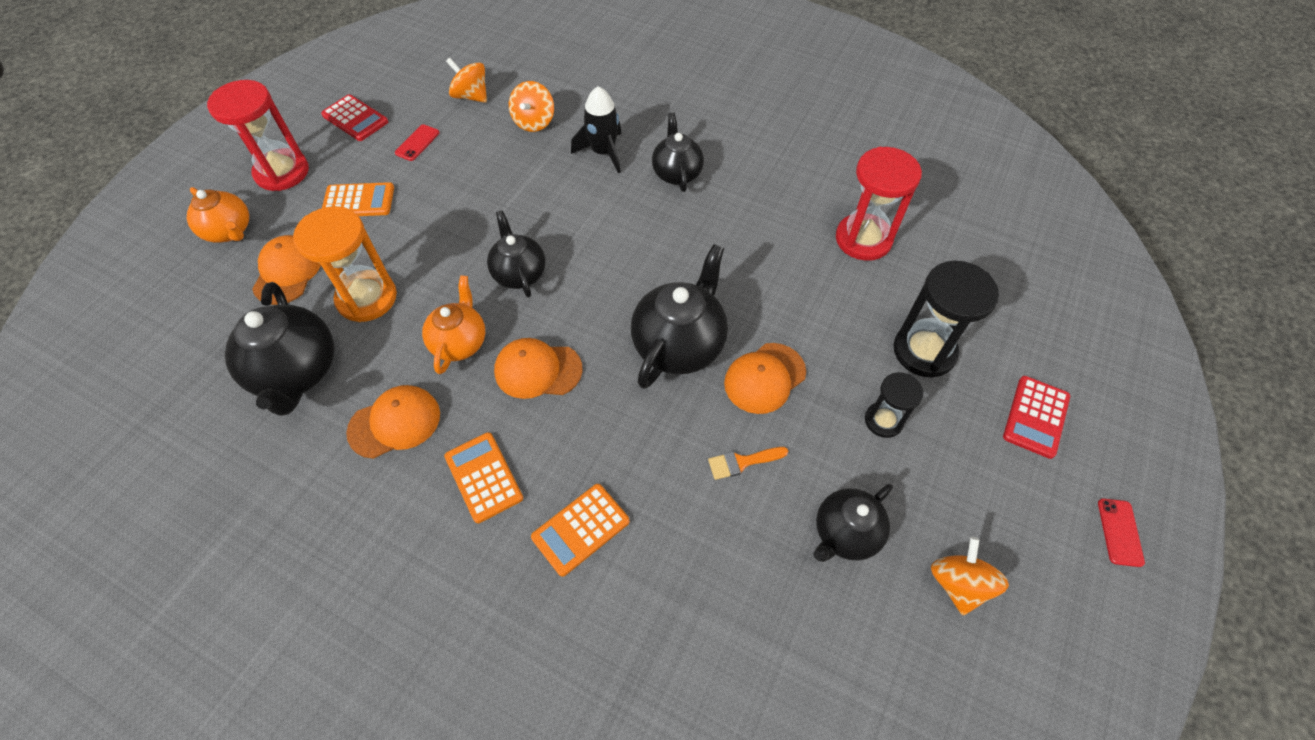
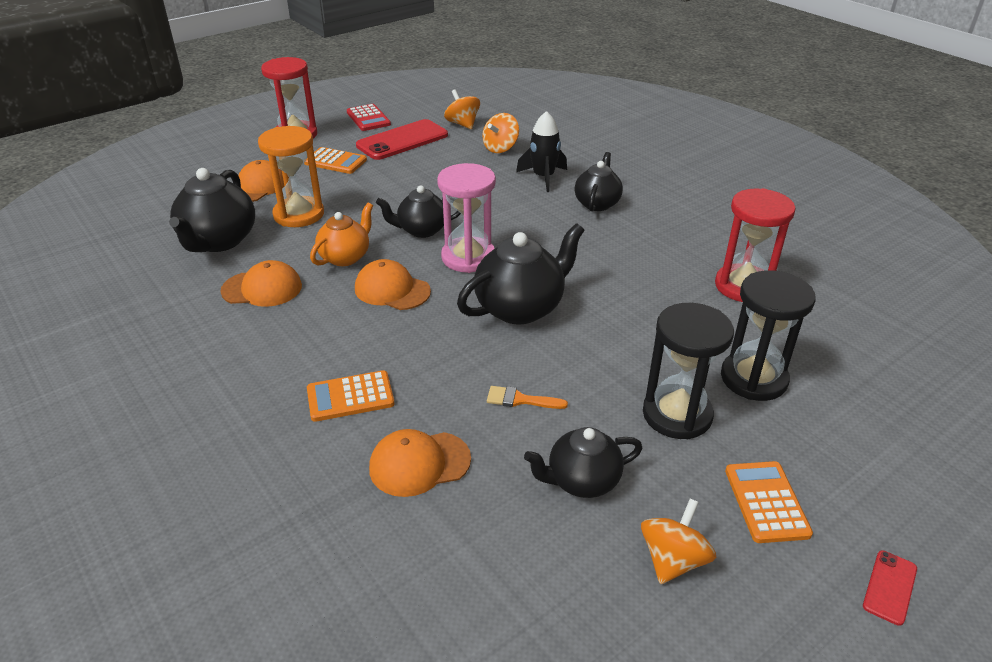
camera: 25 degrees right, 20 degrees down
orange teapot [187,187,249,243] -> none
red phone [395,124,439,161] -> red phone [356,119,448,160], size x2.20
orange calculator [444,432,523,523] -> orange calculator moved to [725,461,813,543]
black teapot [487,210,545,298] -> black teapot turned 105 degrees counterclockwise [376,185,461,238]
orange cap [724,343,806,414] -> orange cap moved to [369,429,471,497]
black hourglass [865,372,924,438] -> black hourglass [643,303,734,439], size x1.72
red calculator [1003,376,1070,459] -> none
none -> pink hourglass [437,163,496,273]

